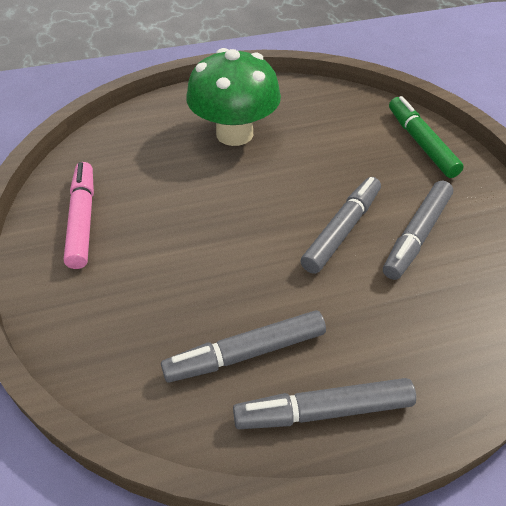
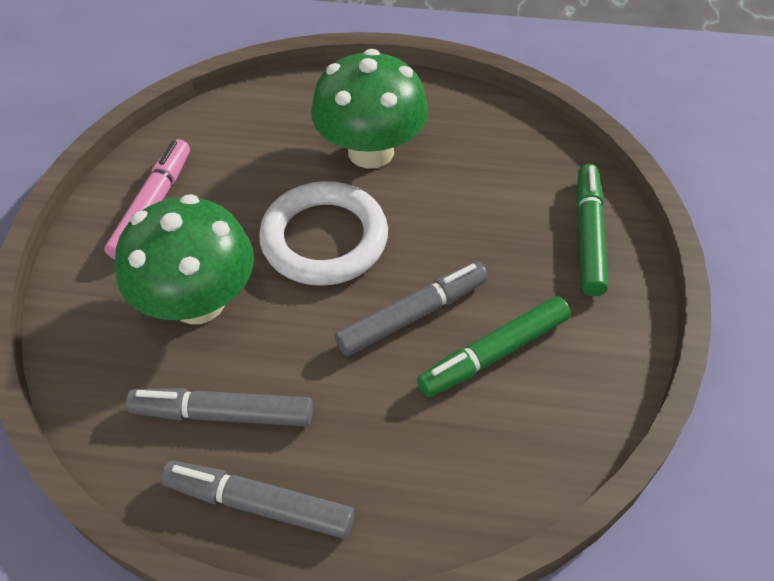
camera: 25 degrees right, 5 degrees up
grey marker [383,181,453,280] -> green marker [417,296,571,397]
none -> green mushroom [115,194,254,324]
none -> white ring [259,181,388,286]

